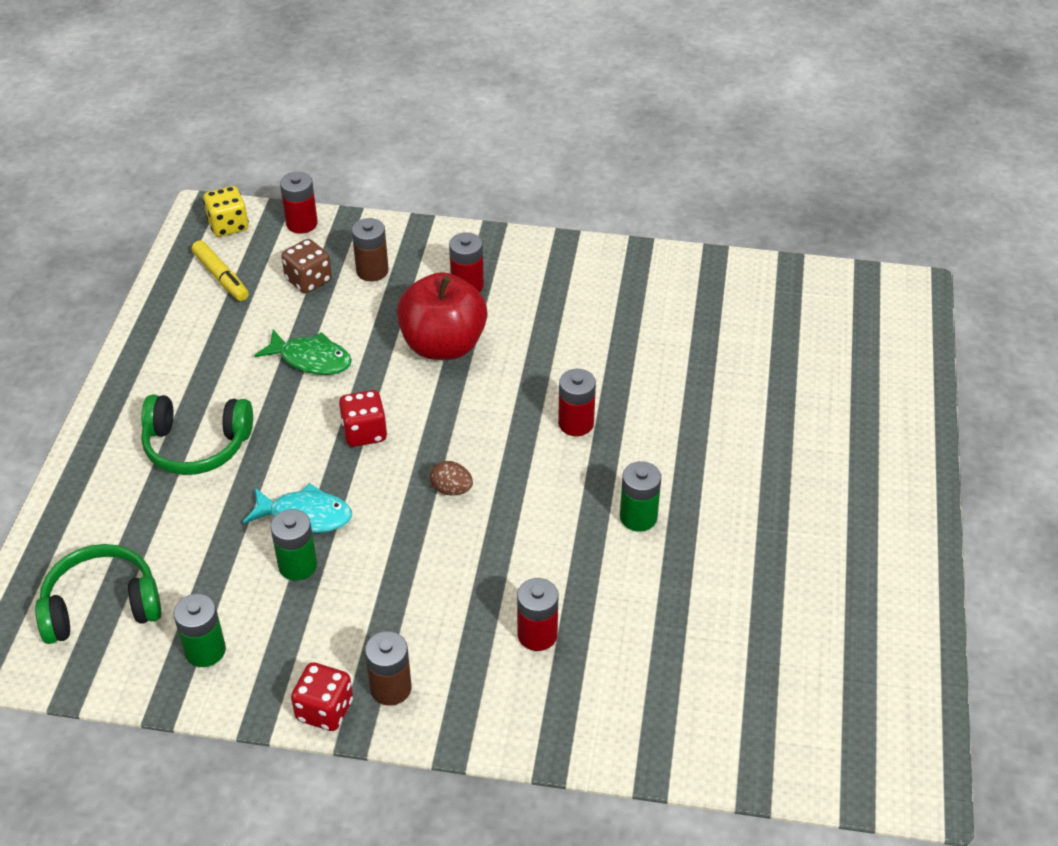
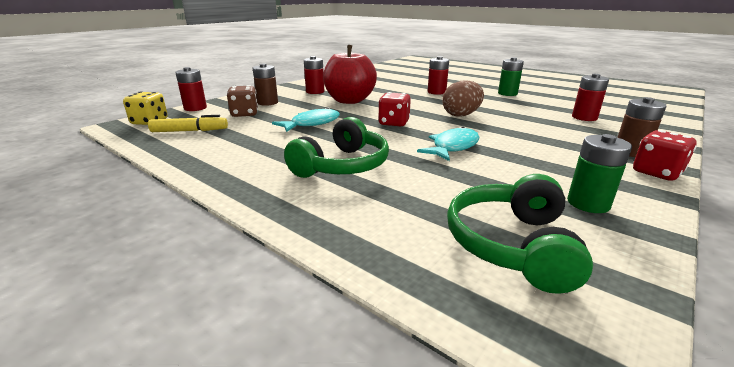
camera: 60 degrees left, 20 degrees down
green fish [254,329,352,375] -> turquoise fish [272,107,340,132]
green battery [270,509,317,581] -> none
brown egg [430,461,473,496] -> brown egg [442,81,484,117], size x1.64

